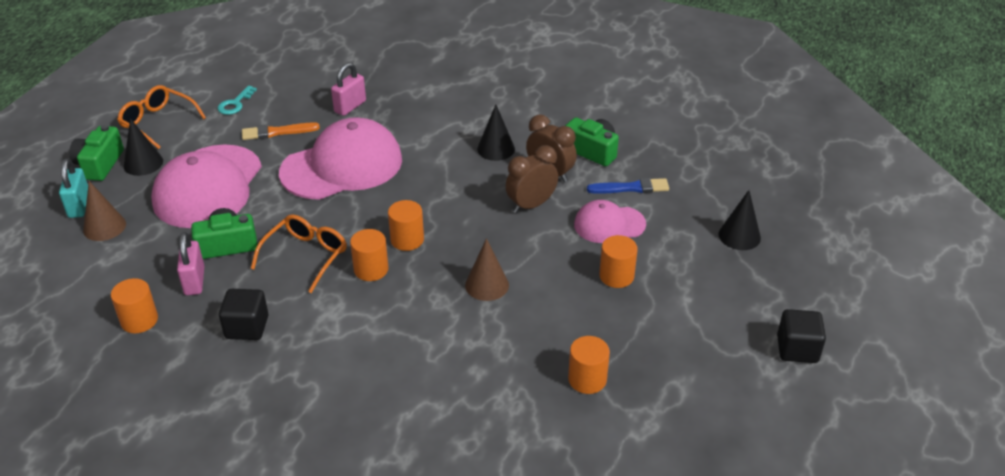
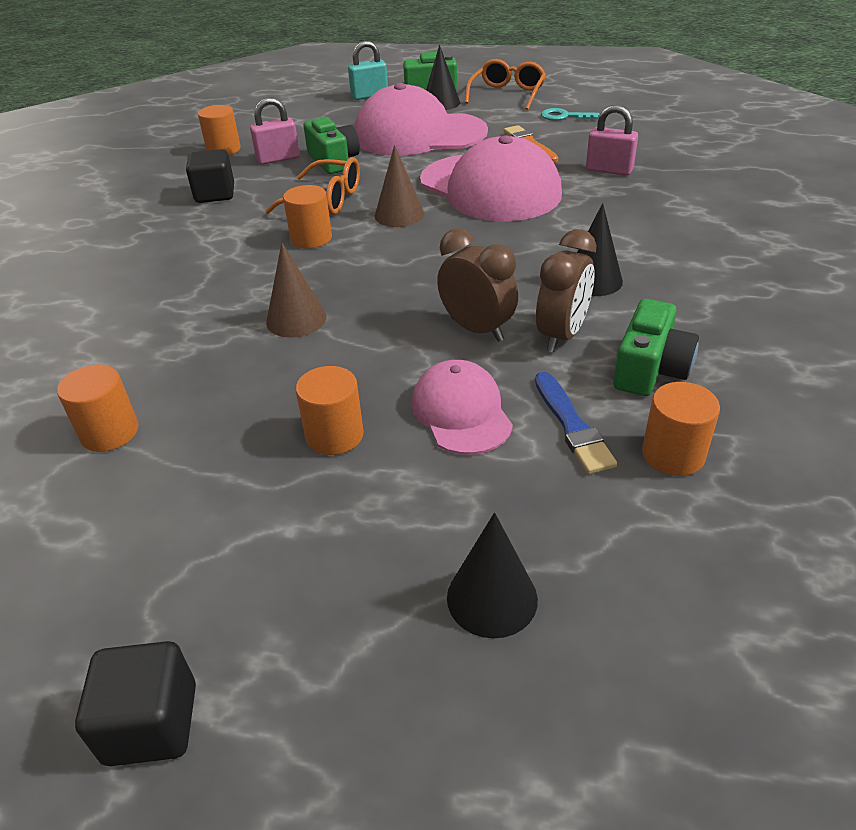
camera: 80 degrees right, 0 degrees up
brown cone [83,181,126,241] -> brown cone moved to [375,145,424,227]
orange cylinder [388,200,424,251] -> orange cylinder moved to [642,382,720,476]

